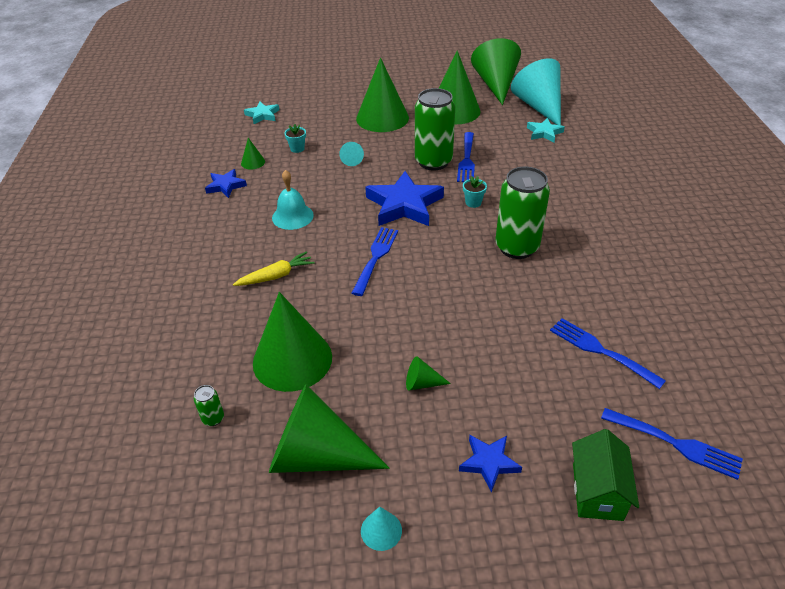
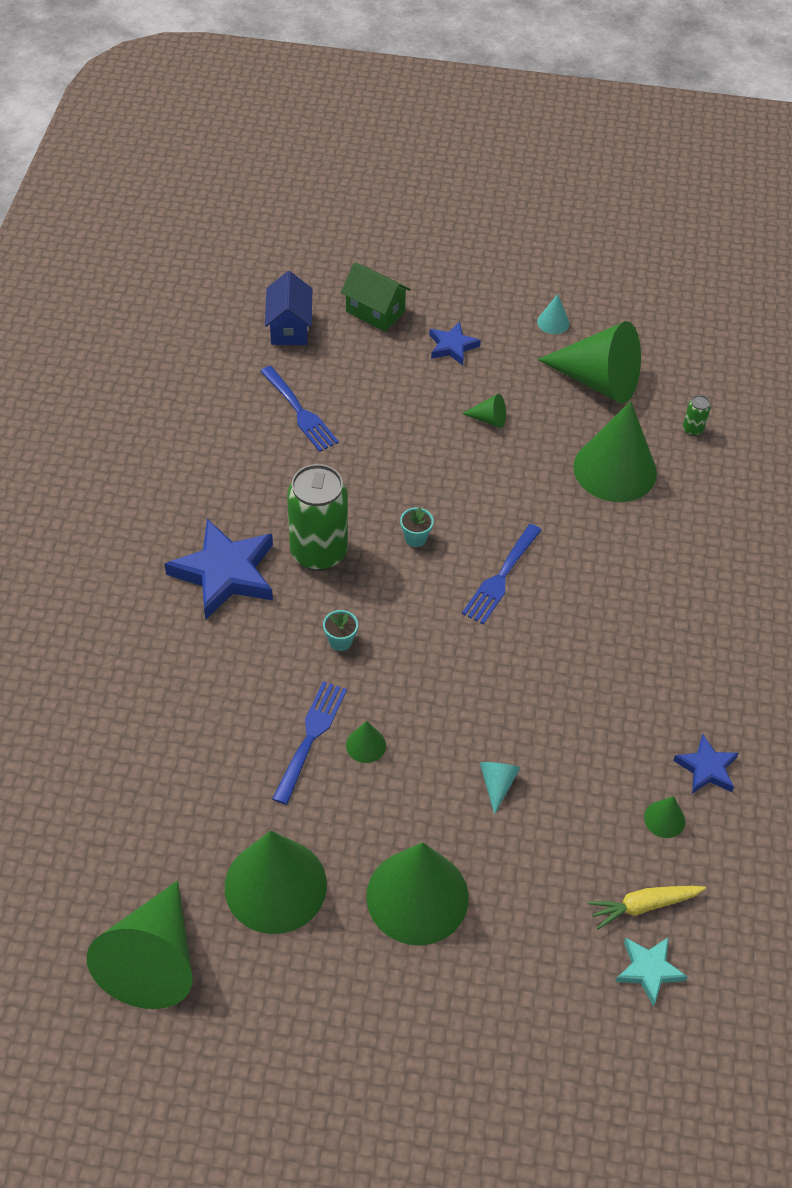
camera: 170 degrees left, 10 degrees up
yellow carrot [233,251,315,286] -> yellow carrot moved to [588,886,706,929]
turquoise bell [272,170,314,230] -> none
turquoise flower pot [284,124,306,153] -> turquoise flower pot moved to [400,507,434,547]
blue star [365,171,444,226] -> blue star moved to [164,519,273,619]
green can [415,88,455,171] -> green cone [346,721,386,763]
turquoise cone [511,58,561,125] -> none
turquoise star [527,118,565,142] -> none
green house [572,429,639,521] -> green house turned 75 degrees counterclockwise [341,262,411,331]
blue fork [601,408,743,480] -> blue house [265,271,312,345]

